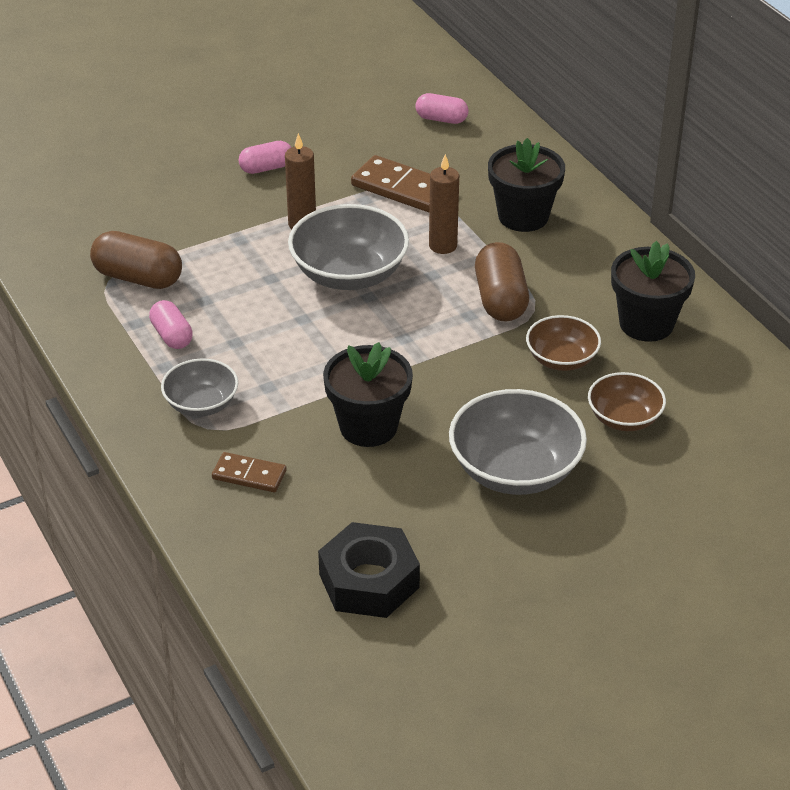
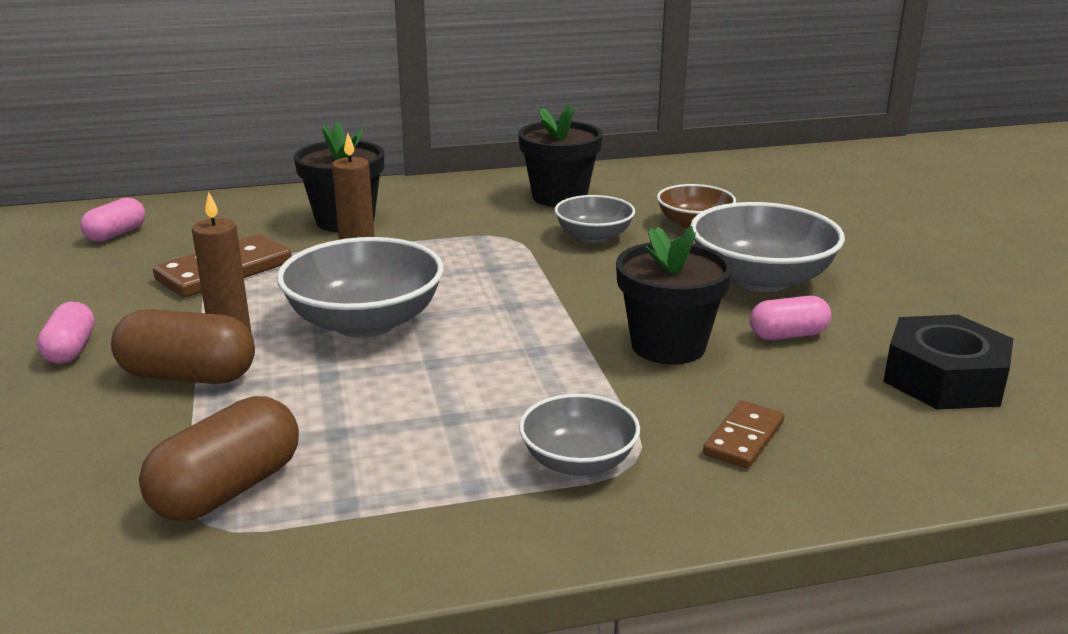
camera: 75 degrees left, 15 degrees down
pink capsule [149,300,193,349] -> pink capsule moved to [750,296,831,340]
brown capsule [475,242,529,321] -> brown capsule moved to [111,309,255,384]
brown bowl [526,315,601,371] -> grey bowl [554,195,635,243]

